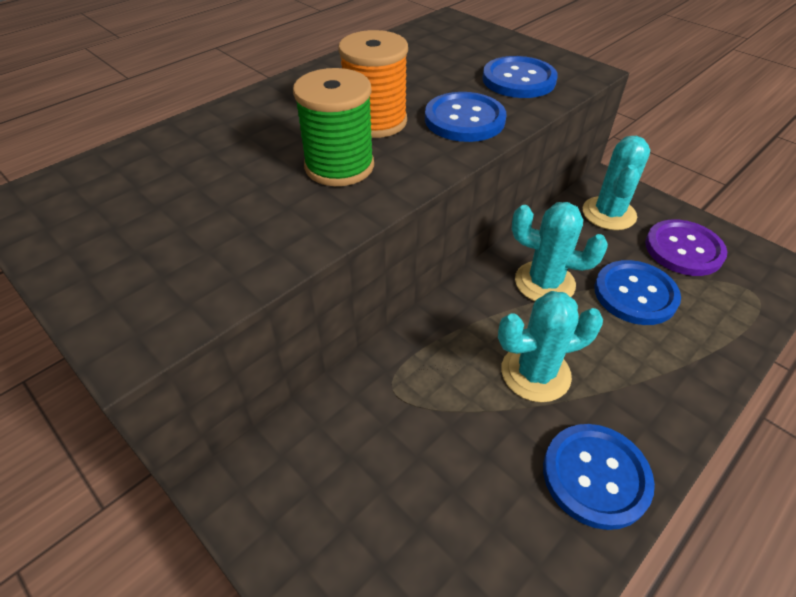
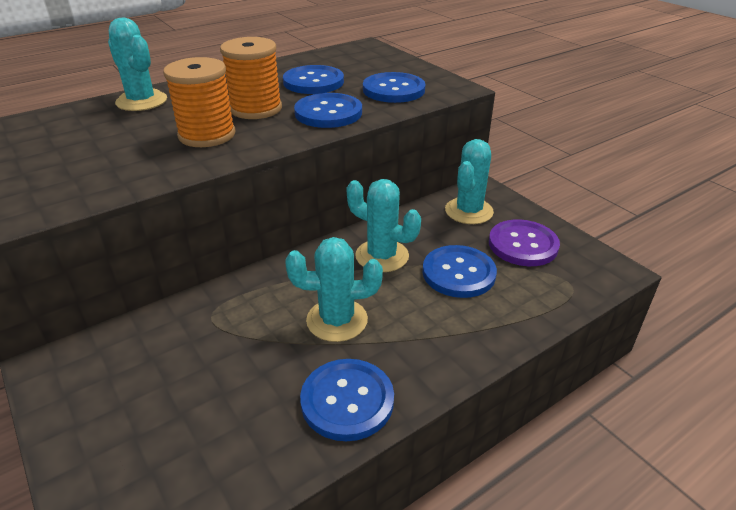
camera: 10 degrees right, 10 degrees down
green spool [293,68,374,186] -> orange spool [163,57,235,147]
none -> turquoise cactus [108,17,167,111]
none -> blue button [283,65,344,94]

